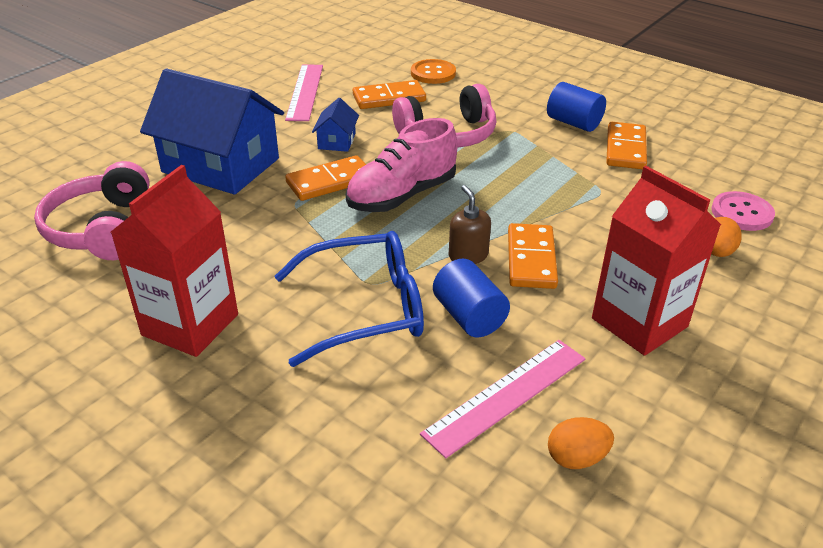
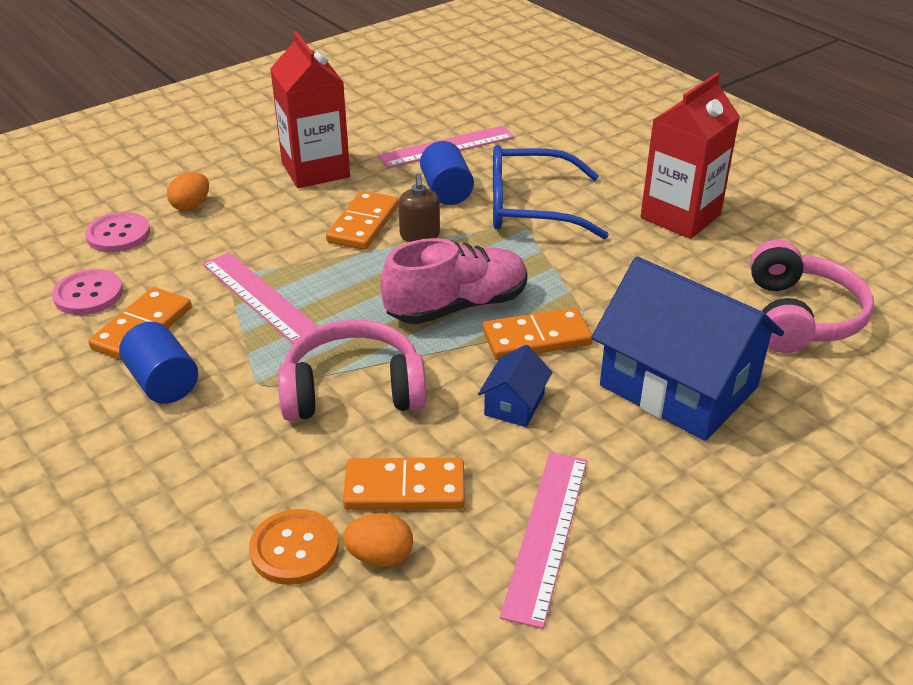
camera: 165 degrees left, 0 degrees up
orange egg [548,417,614,469] -> orange egg moved to [343,513,413,567]
none -> pink button [52,269,123,315]
none -> pink ruler [203,252,318,344]

